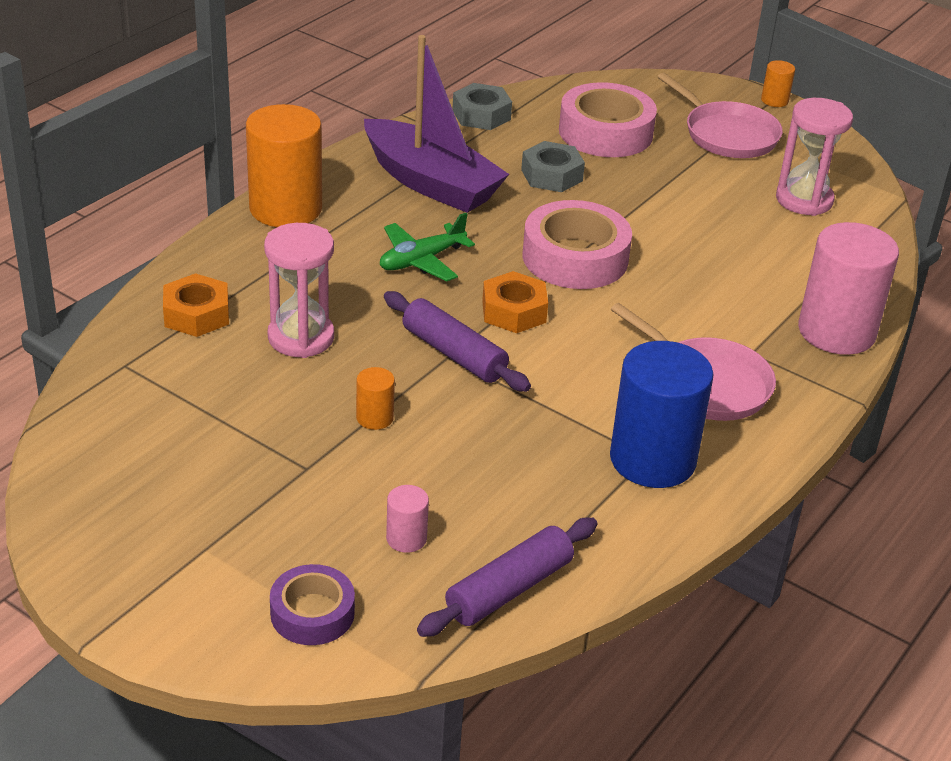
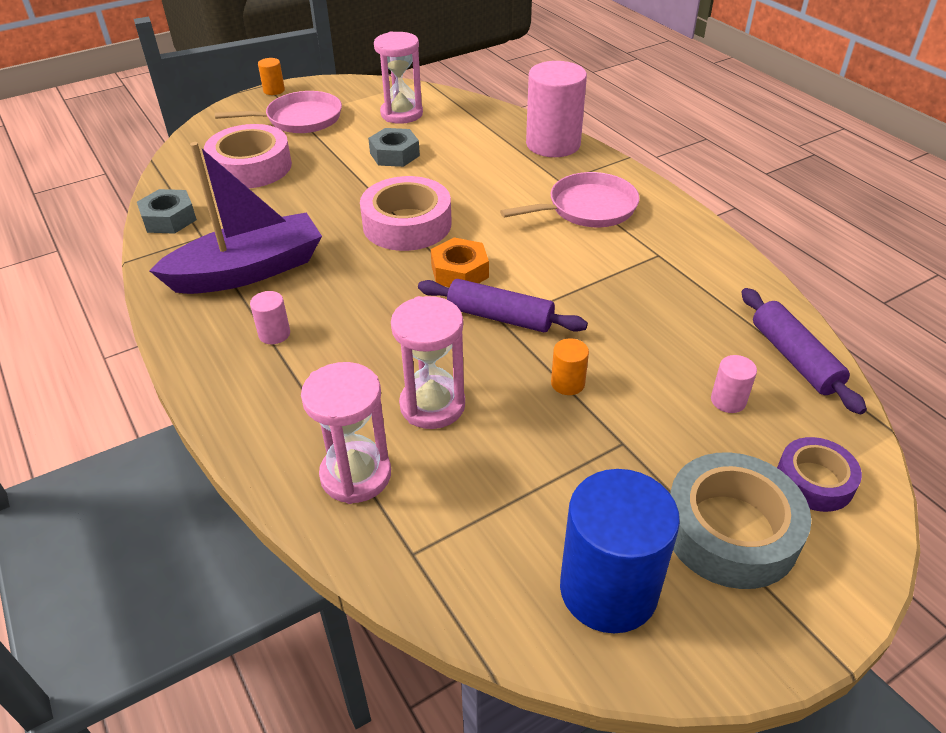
camera: 65 degrees left, 5 degrees up
orange nut [163,273,229,337] -> pink hourglass [301,362,391,504]
orange cylinder [246,104,322,227] -> none
green plane [380,213,475,282] -> none
purple rolling pin [384,291,531,392] -> purple rolling pin turned 45 degrees clockwise [418,279,588,332]
grey nut [521,141,585,192] -> grey nut moved to [368,128,420,167]
blue cylinder [610,341,714,488] -> blue cylinder moved to [560,469,680,634]
none -> pink cylinder [250,291,290,344]
none -> grey tape [670,452,811,589]

